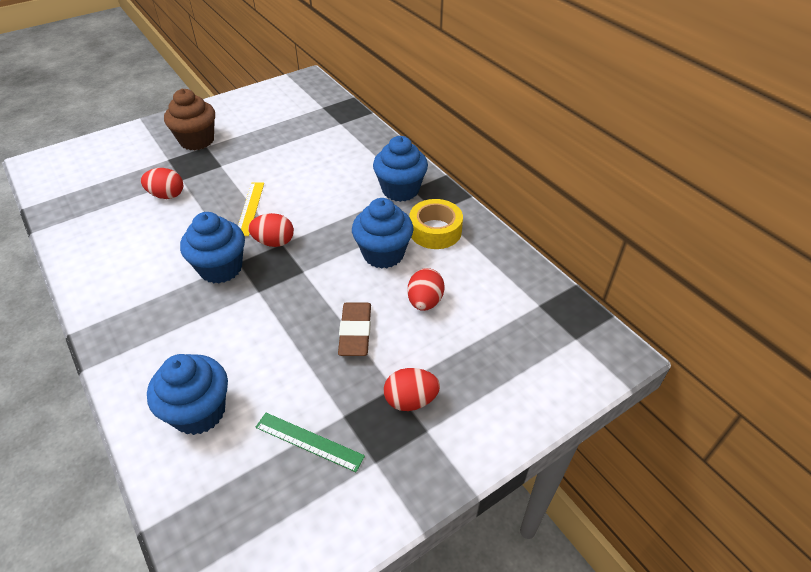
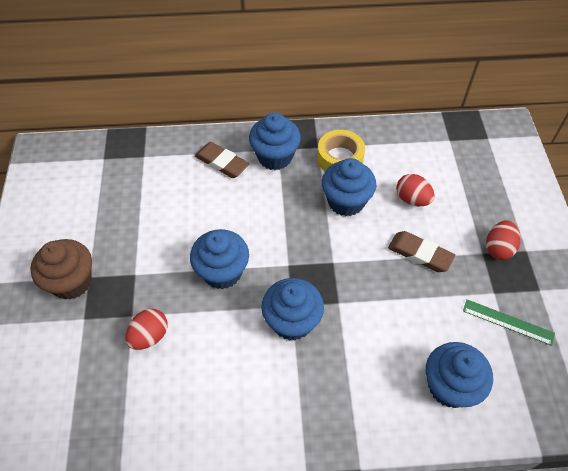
camera: 60 degrees left, 10 degrees up
yellow ruler [238,182,264,236] -> blue cupcake [190,229,249,289]
red egg [248,213,294,247] -> none
green ruler [255,413,365,472] -> green ruler turned 60 degrees clockwise [463,299,555,346]
none -> brown eraser [195,142,249,178]

